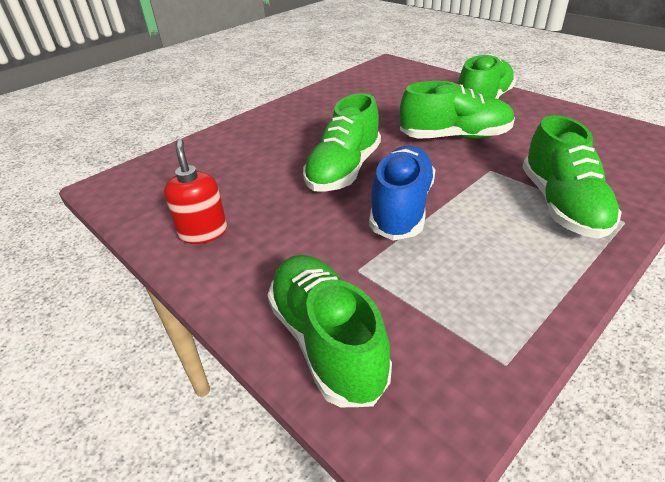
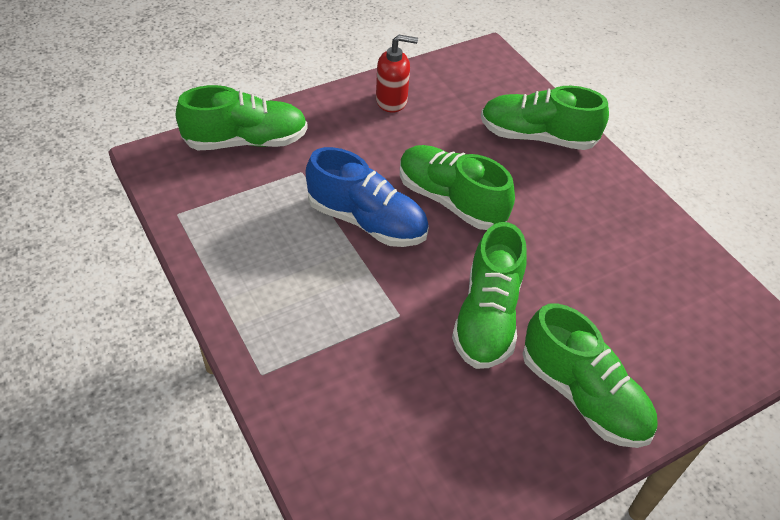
camera: 100 degrees right, 10 degrees up
green shoe [523,115,622,239] -> green shoe moved to [481,86,609,150]

